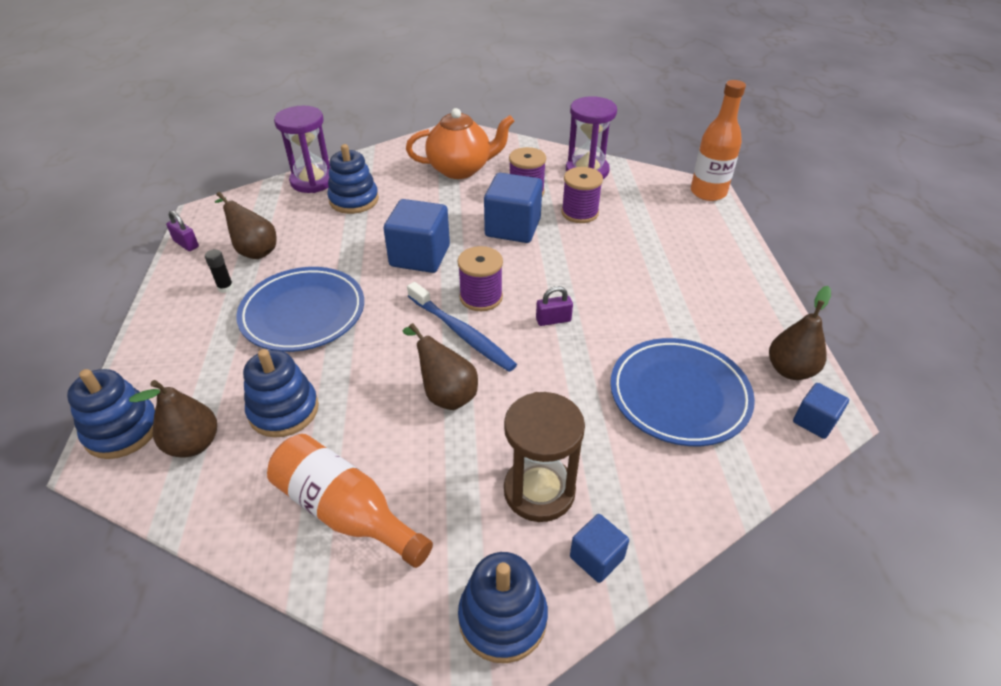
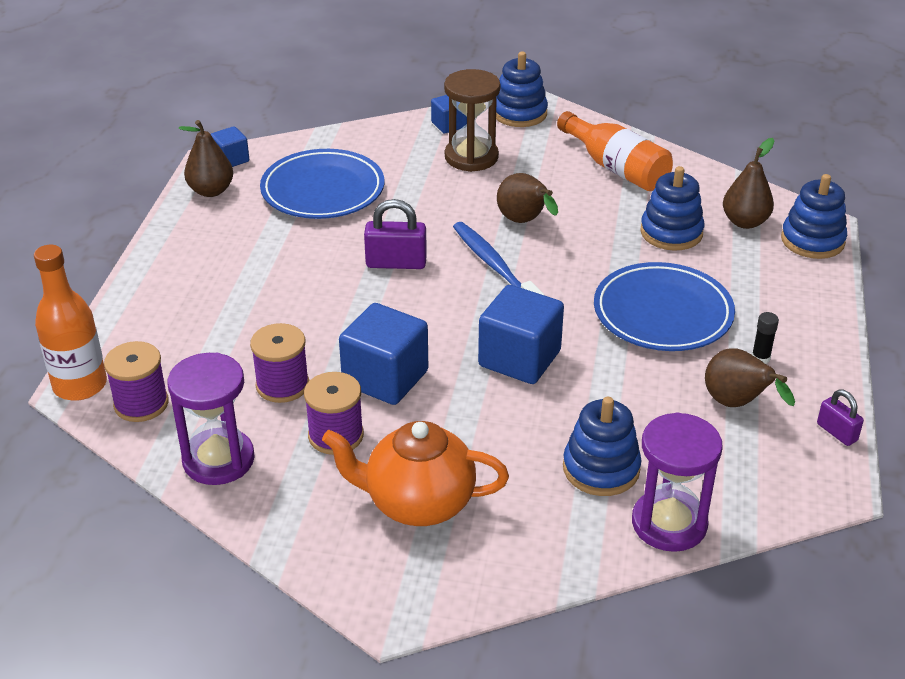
camera: 165 degrees left, 5 degrees down
purple spool [458,246,503,311] -> purple spool moved to [104,341,169,422]
purple padlock [536,286,573,326] -> purple padlock [364,199,427,269], size x1.63

